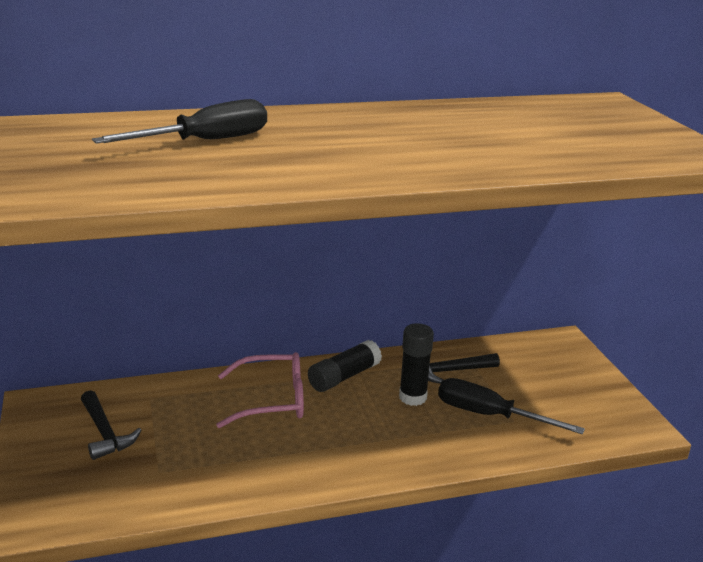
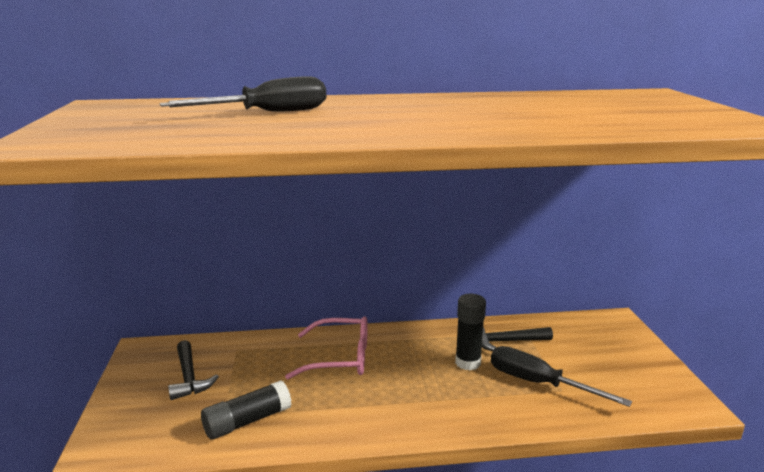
camera: 10 degrees right, 5 degrees down
black glue stick [308,340,382,392] -> black glue stick moved to [201,380,292,440]

